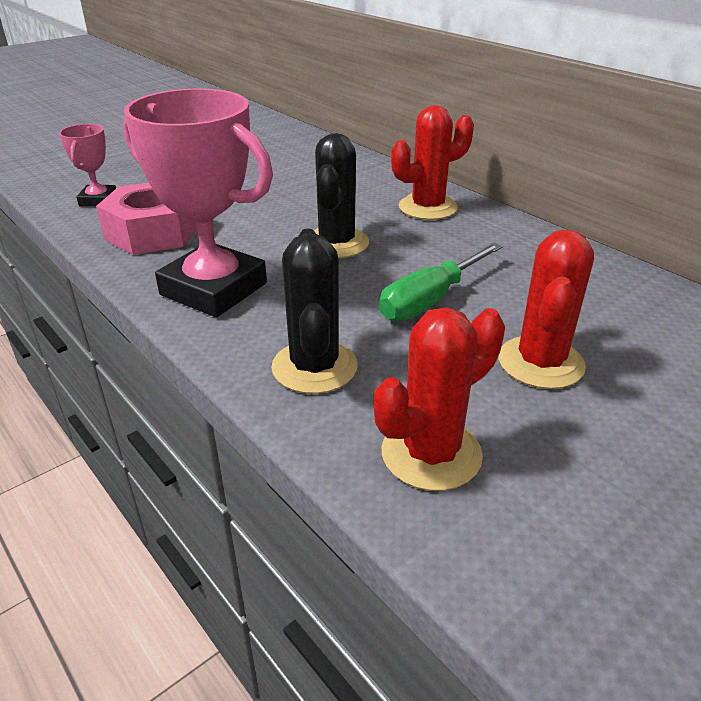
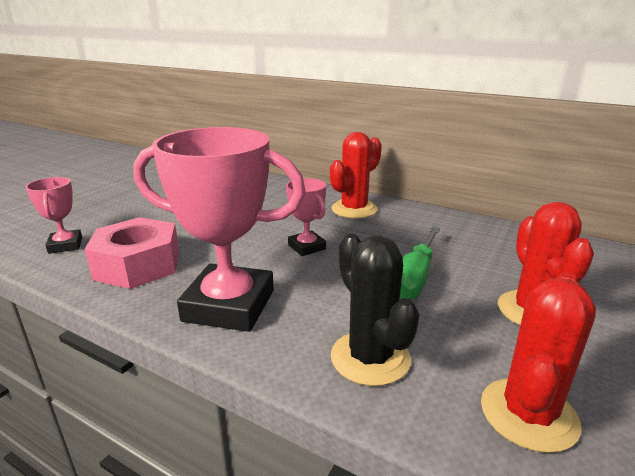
camera: 20 degrees left, 10 degrees down
black cactus [314,133,369,258] -> pink trophy [286,178,326,256]

